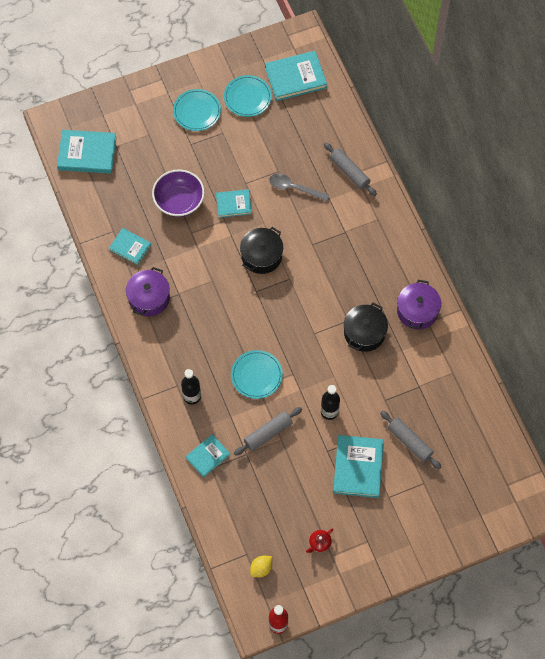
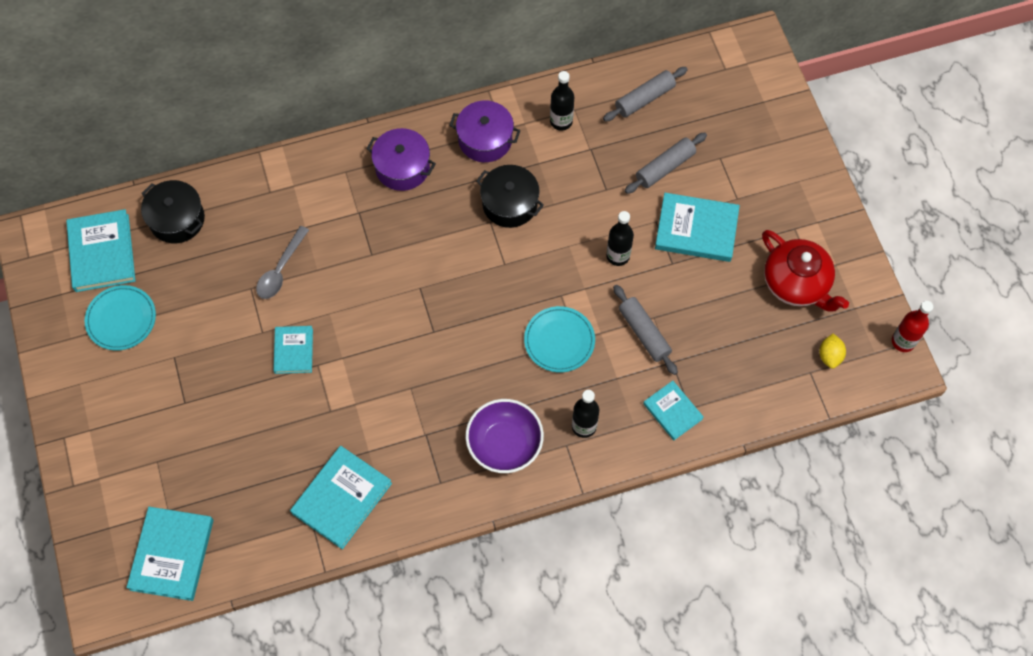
camera: 85 degrees left, 0 degrees up
turquoise book [109,228,151,265] -> turquoise book [290,446,392,549], size x1.65
purple pot [126,267,170,316] -> purple pot moved to [366,128,436,191]
purple bowl [152,169,205,217] -> purple bowl moved to [465,399,544,473]
turquoise plate [173,89,221,131] -> none
black pot [240,227,283,274] -> black pot moved to [141,180,205,243]
yellow lemon [250,556,272,577] -> yellow lemon turned 45 degrees clockwise [819,334,846,369]
red teapot [306,529,333,553] -> red teapot [762,230,849,312], size x2.38
grey rolling pin [324,142,377,196] -> grey rolling pin moved to [603,67,688,121]
none -> black bottle [550,71,574,131]

